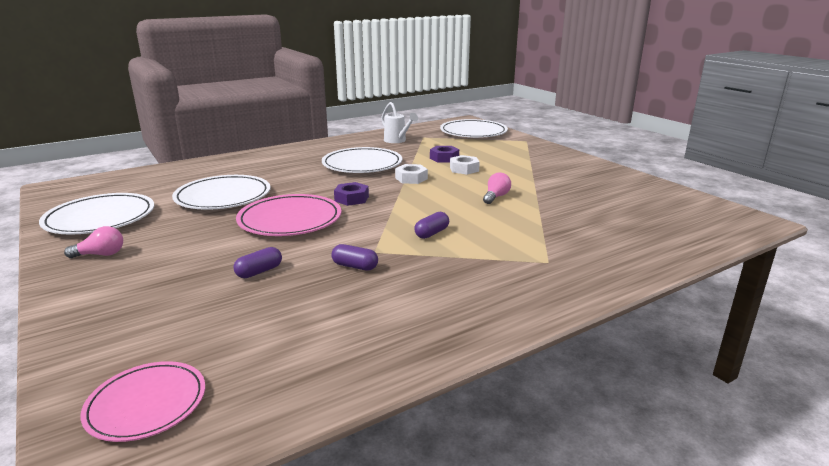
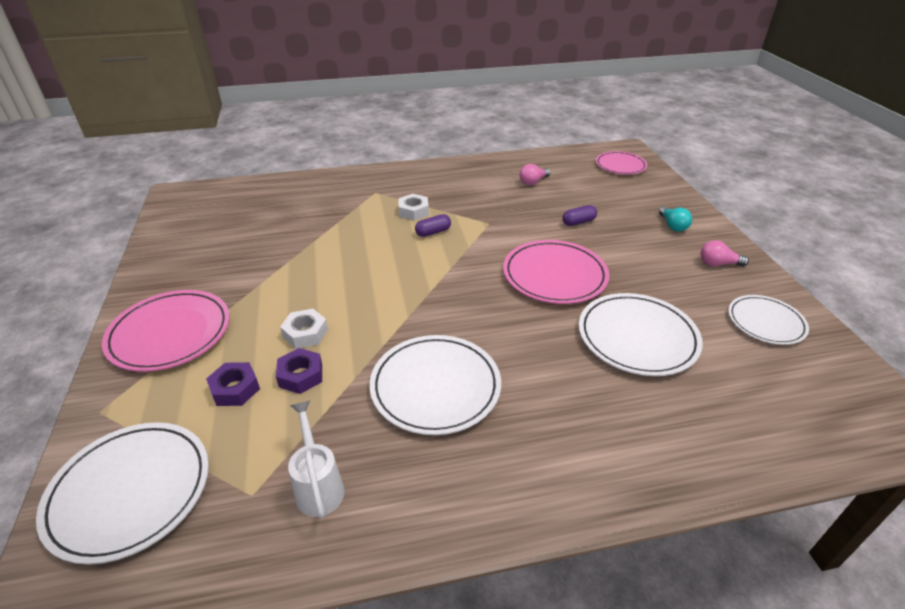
camera: 160 degrees left, 15 degrees up
white plate [39,193,154,235] -> white plate [728,295,809,345], size x0.64
purple capsule [331,244,378,270] -> none
purple nut [334,182,369,206] -> purple nut moved to [206,362,260,406]
white nut [395,164,428,184] -> white nut moved to [398,194,429,221]
pink light bulb [483,172,511,204] -> pink light bulb moved to [520,164,551,185]
none -> pink plate [102,290,230,372]
none -> turquoise light bulb [659,207,692,232]

